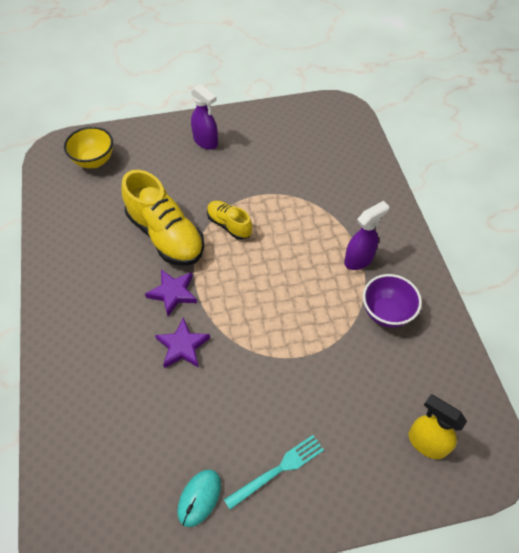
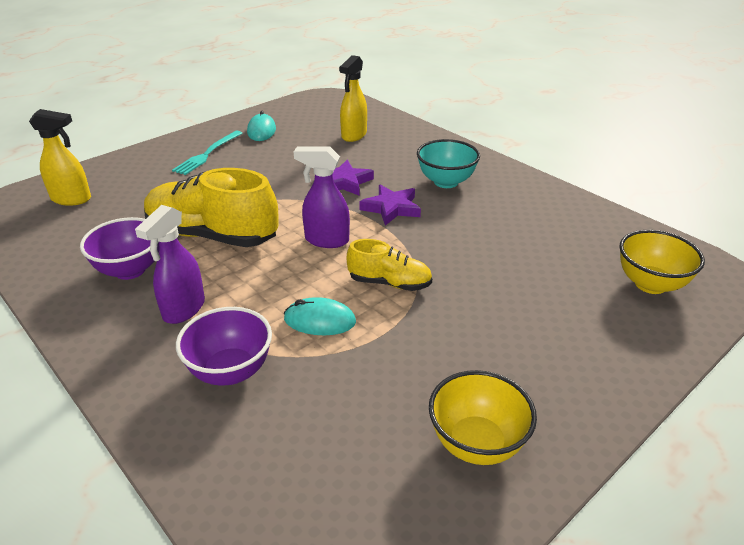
camera: 150 degrees right, 20 degrees down
yellow shoe [122,170,204,266] -> yellow shoe moved to [144,168,279,247]
purple spray bottle [191,84,218,150] -> purple spray bottle moved to [294,146,350,248]
none -> purple bowl [176,307,272,386]
none -> turquoise mouse [284,297,356,335]
none -> yellow spray bottle [339,55,367,142]
none -> turquoise bowl [417,139,480,188]
none -> yellow bowl [429,370,537,465]

